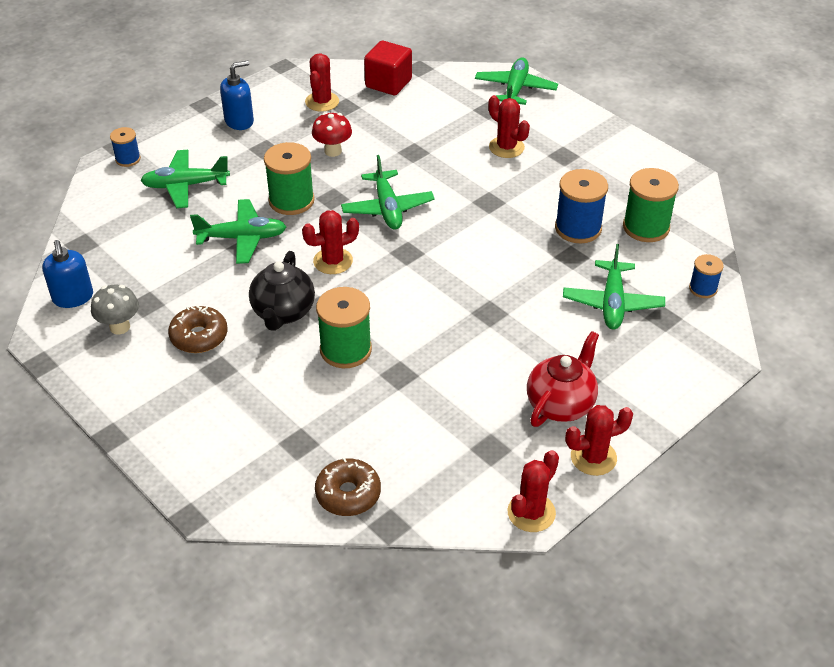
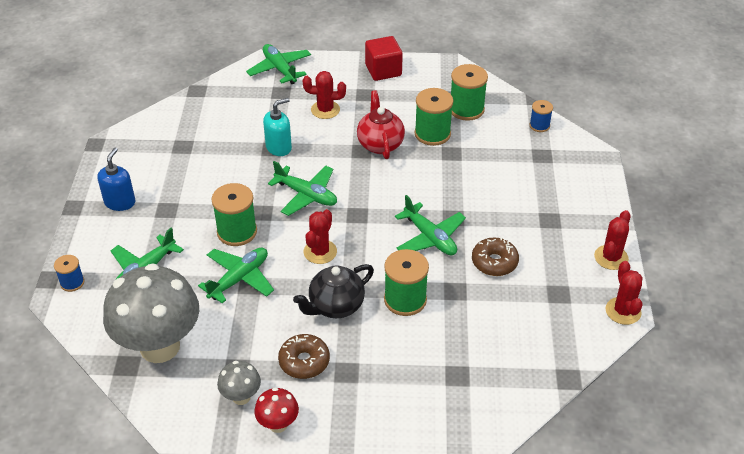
camera: 45 degrees left, 0 degrees up
blue soap dispenser [42,240,93,308] -> none
black teapot [249,251,315,331] -> black teapot turned 90 degrees clockwise [293,264,374,318]
red cactus [305,53,339,112] -> none
red mushroom [312,112,352,157] -> red mushroom moved to [254,387,299,433]
brown donut [315,457,381,516] -> brown donut moved to [472,237,519,276]
red cube [364,41,412,95] -> red cube moved to [365,36,403,81]
red teapot [527,331,599,427] -> red teapot moved to [357,90,405,159]
blue spool [555,169,608,243] -> green spool [415,88,453,146]
green plane [563,244,665,329] -> green plane moved to [395,195,466,255]
none -> grey mushroom [103,264,199,363]
none -> turquoise soap dispenser [263,98,292,156]

